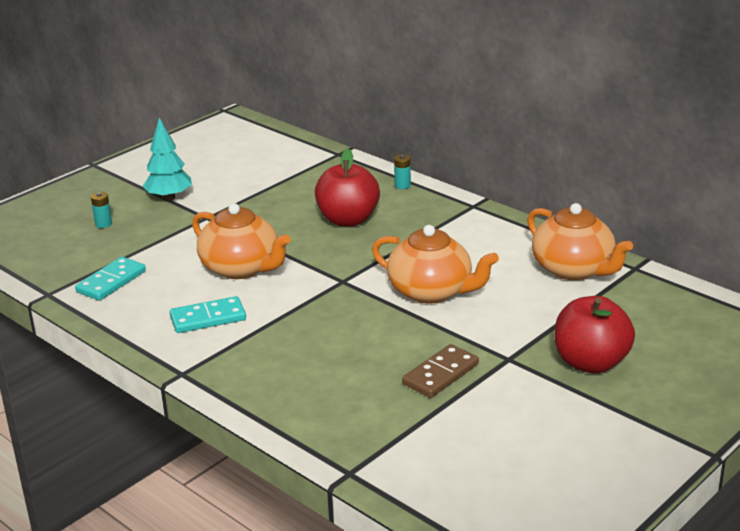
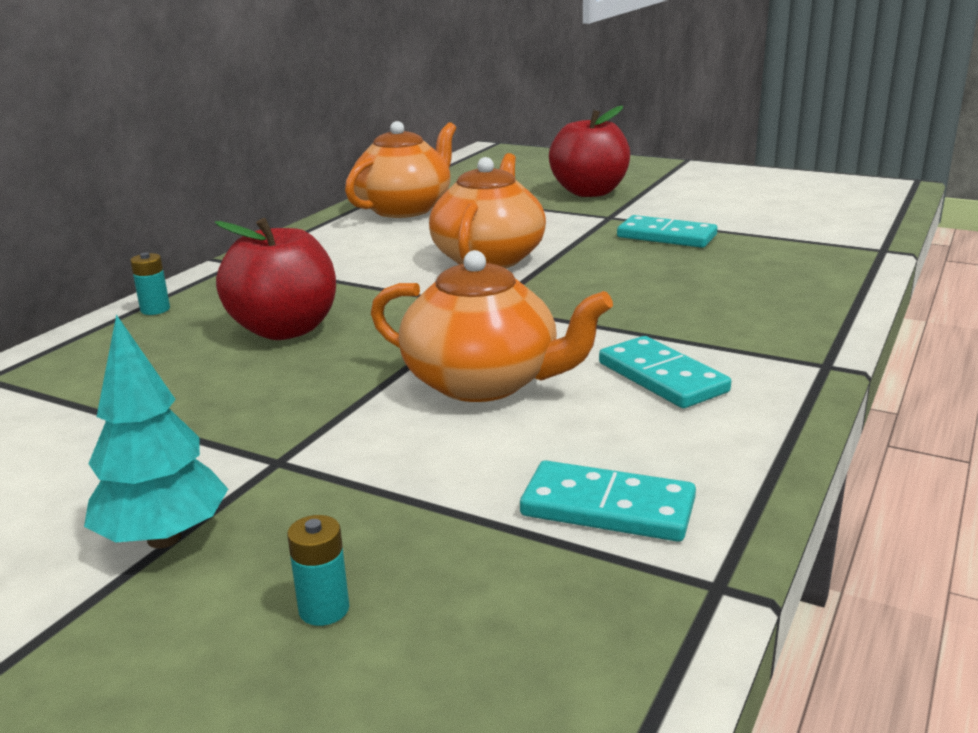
camera: 105 degrees left, 5 degrees down
orange teapot [192,203,291,279] -> orange teapot turned 90 degrees clockwise [371,250,613,402]
brown domino [402,344,479,398] -> turquoise domino [617,215,717,248]

